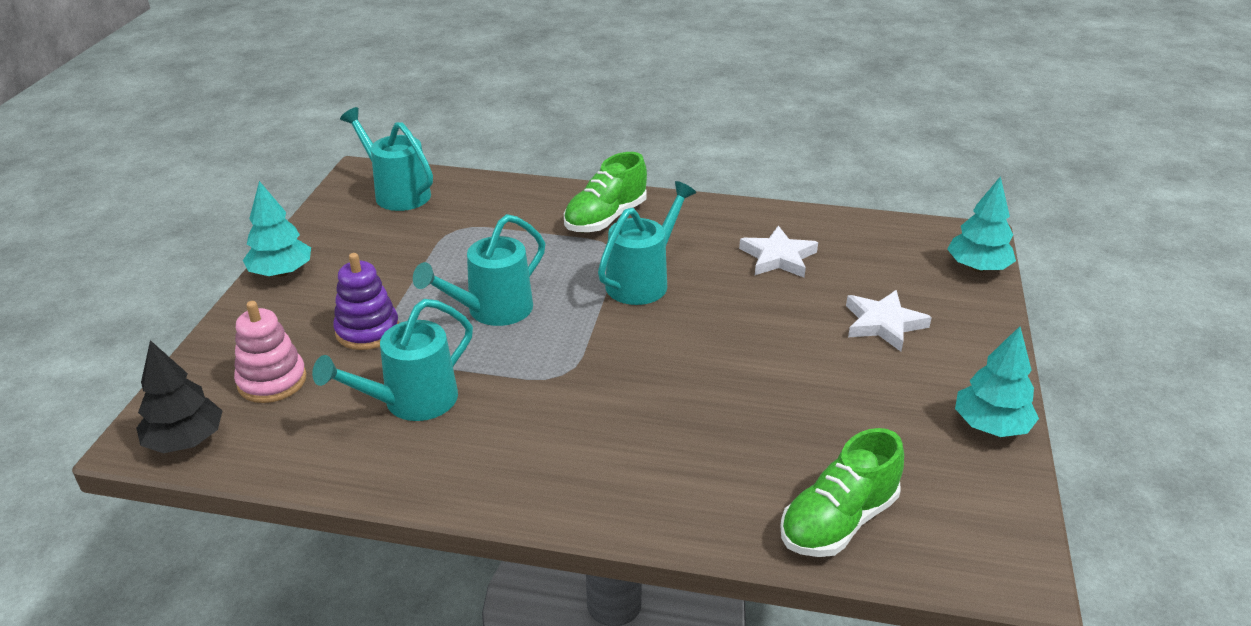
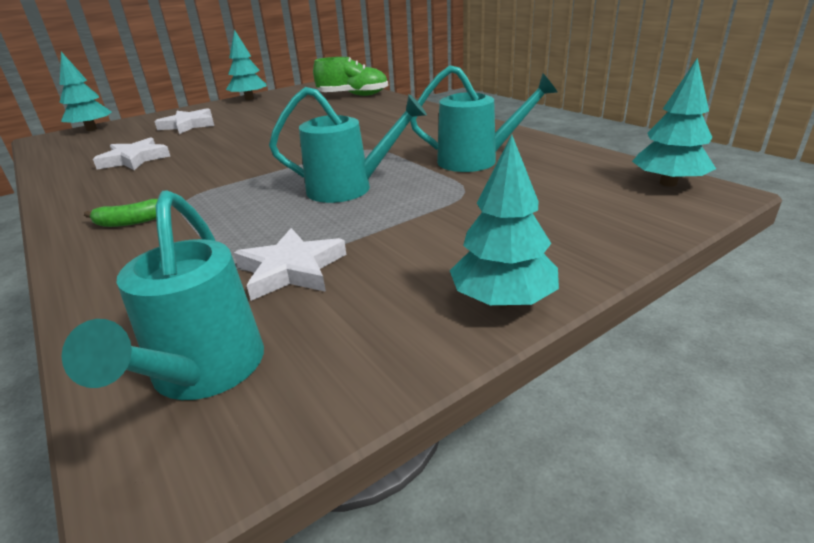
camera: 135 degrees left, 5 degrees down
black tree [136,340,223,453] -> turquoise tree [632,58,716,187]
pink stacking toy [234,301,306,403] -> none
purple stacking toy [333,253,399,350] -> none
green shoe [564,152,647,232] -> green banana [84,199,158,227]
turquoise watering can [598,181,696,305] -> none
none -> white star [234,228,346,301]

